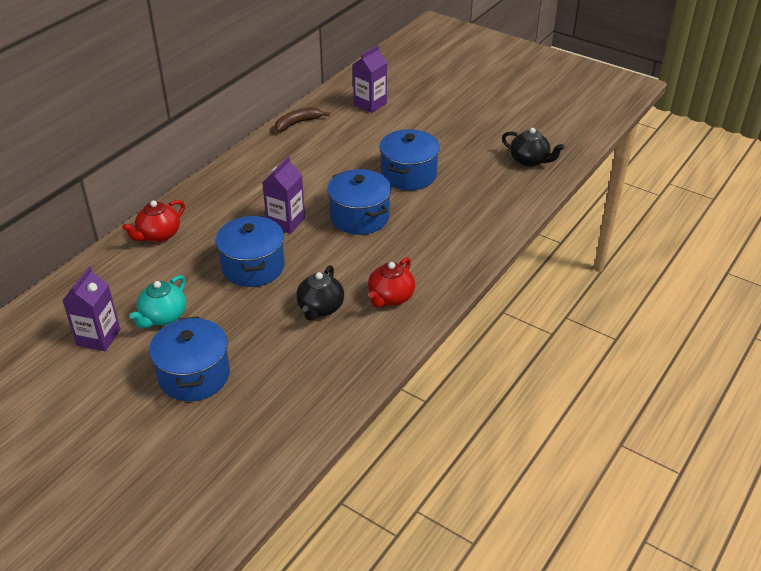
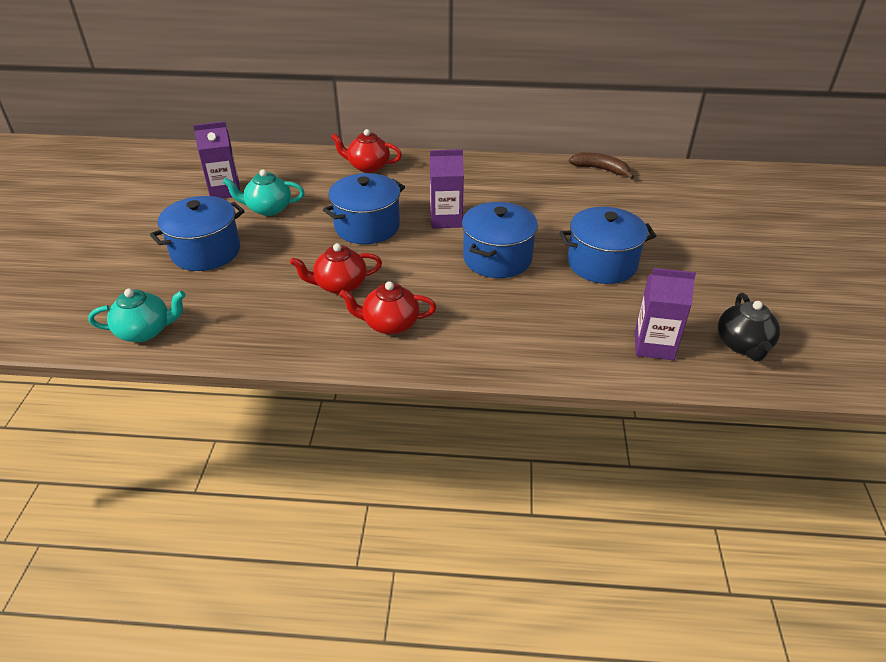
camera: 60 degrees right, 0 degrees up
black teapot [296,265,344,321] -> red teapot [290,243,382,294]
purple carton [353,45,387,113] -> purple carton moved to [635,268,696,360]
none -> turquoise teapot [88,289,186,342]

